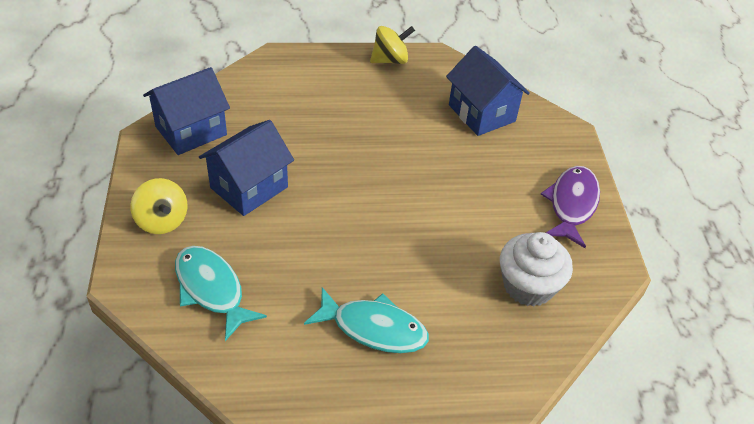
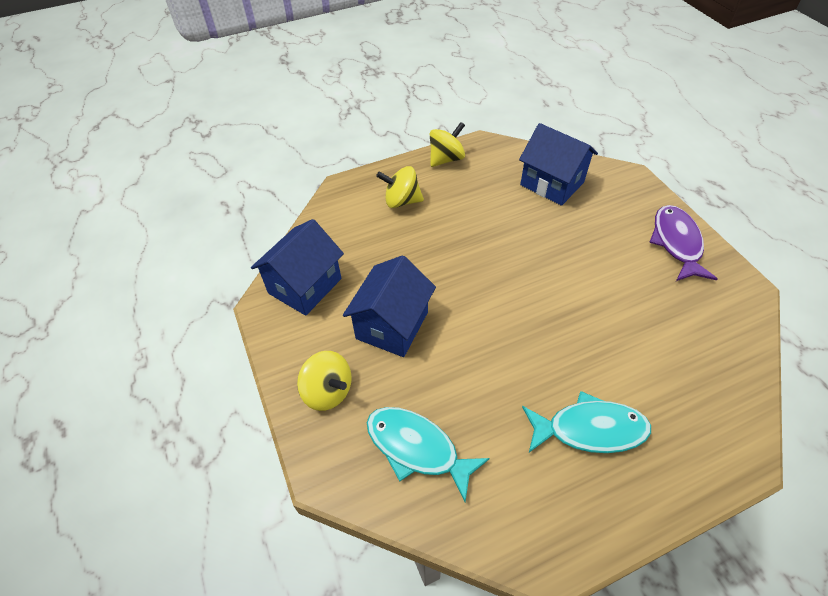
camera: 15 degrees left, 5 degrees up
white cupcake [500,232,573,307] -> none
none -> yellow spinning top [376,166,424,208]

